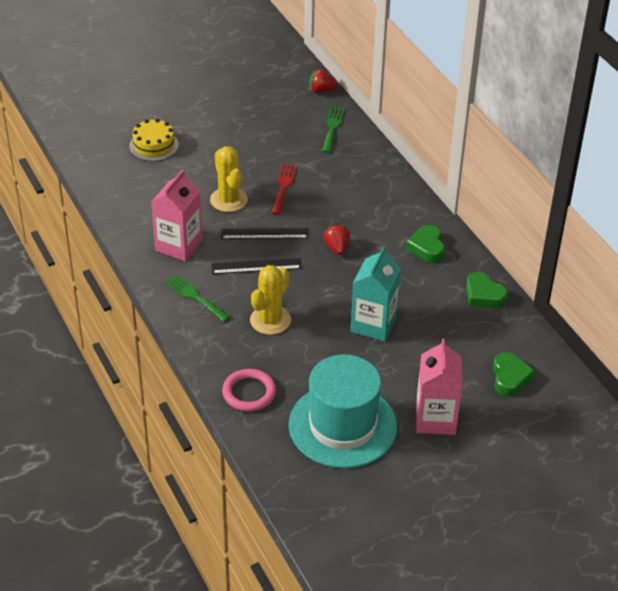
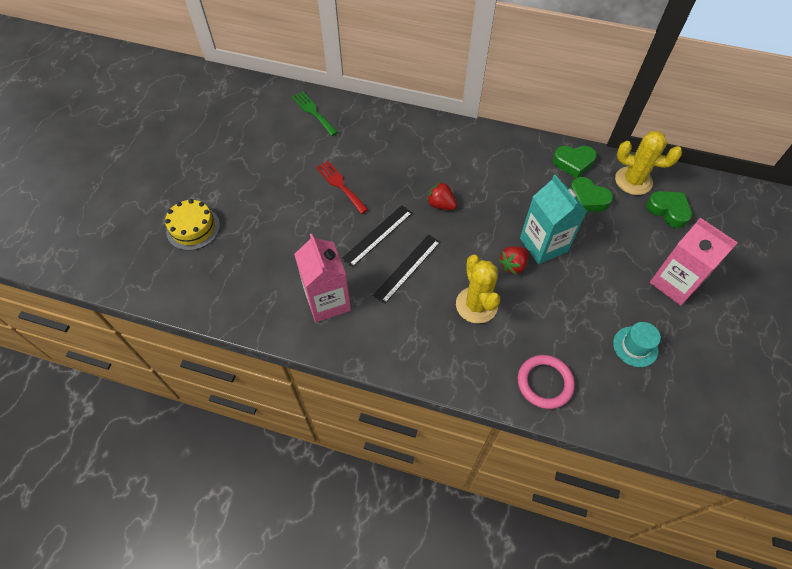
camera: 45 degrees left, 15 degrees up
green fork [164,274,230,322] -> none
yellow cactus [210,146,248,212] -> yellow cactus moved to [615,131,682,195]
turquoise hat [289,355,397,468] -> turquoise hat [613,322,661,367], size x0.41
red strawberry [309,69,337,93] -> red strawberry moved to [499,246,529,275]
green heart [406,225,445,263] -> green heart moved to [570,177,613,212]

